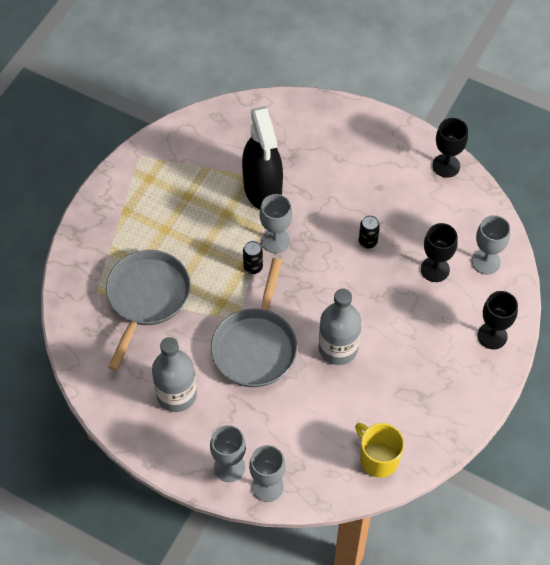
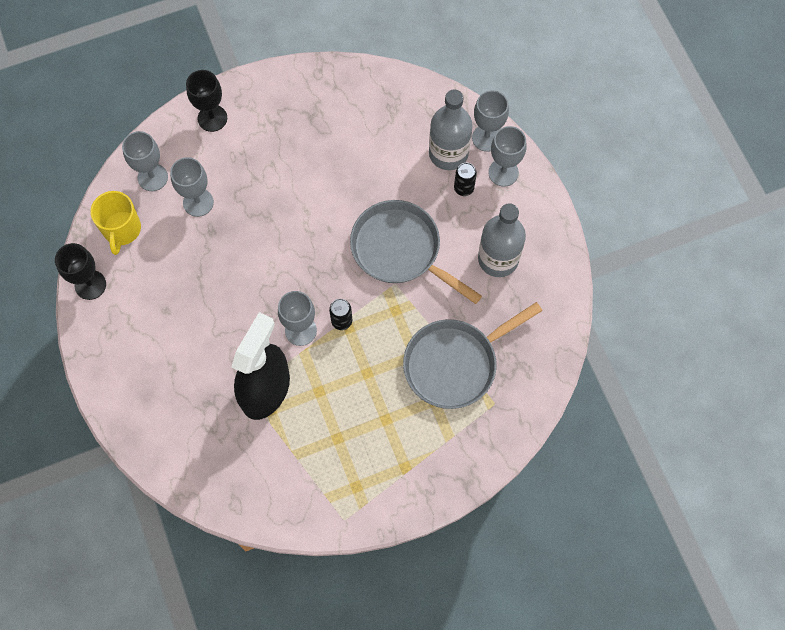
camera: 140 degrees left, 10 degrees up
grey pan [211,258,297,387] -> grey pan turned 105 degrees counterclockwise [350,200,482,304]
grey bottle [319,289,361,365] -> grey bottle moved to [429,89,473,170]
yellow mug [355,423,404,478] -> yellow mug moved to [90,191,141,255]
black can [359,215,380,248] -> black can moved to [454,163,477,196]
black goblet [421,223,458,282] -> grey goblet [170,157,214,217]

